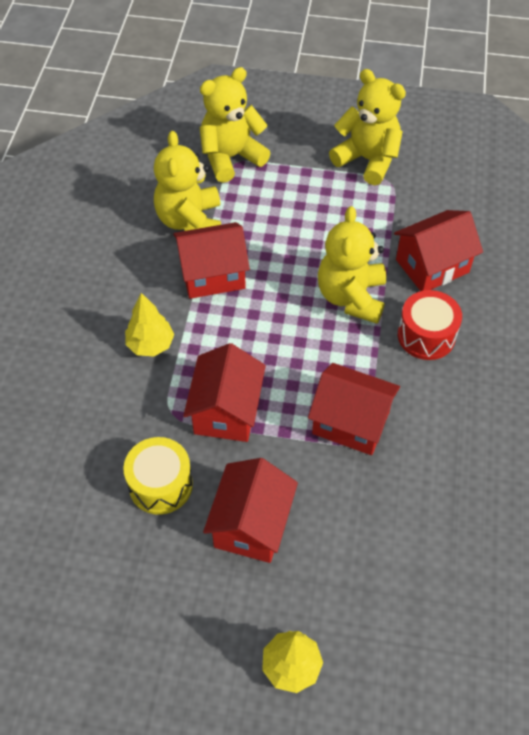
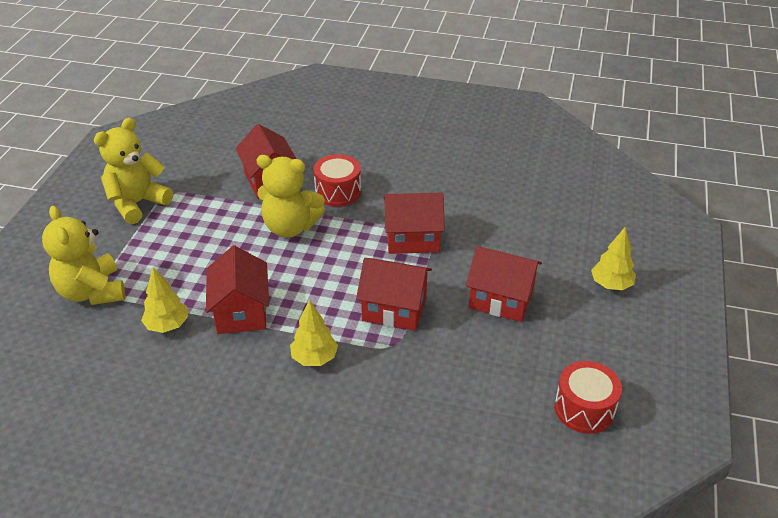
camera: 85 degrees left, 15 degrees down
yellow drum [123,437,193,515] -> none
yellow teddy bear [154,131,221,231] -> yellow tree [141,267,188,333]
red house [308,363,400,455] -> red house turned 60 degrees clockwise [384,193,445,254]
none -> red drum [555,361,622,434]

